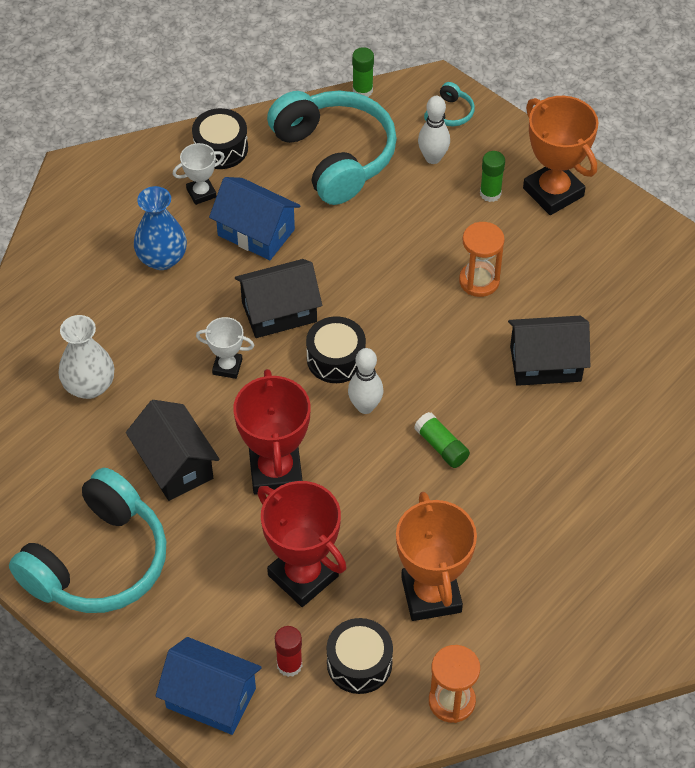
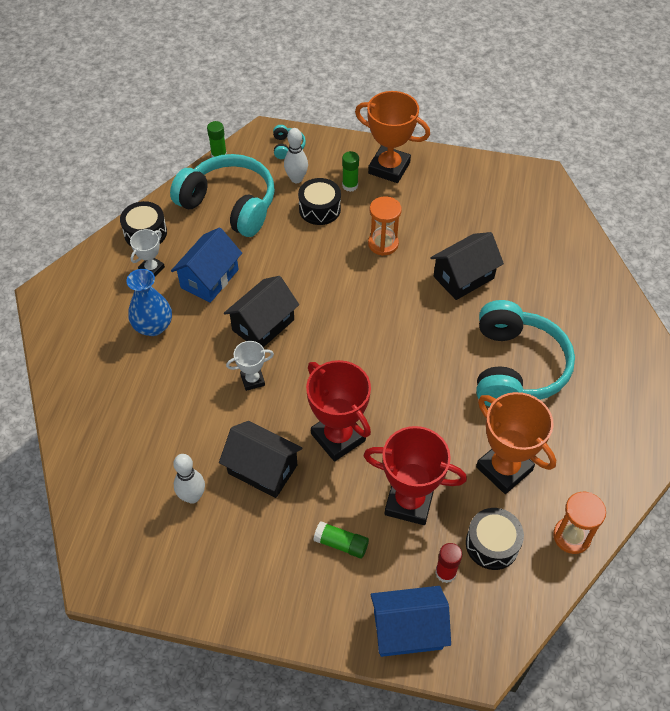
camera: 30 degrees left, 0 degrees up
turquoise headphones [9,468,166,613] -> turquoise headphones moved to [476,300,575,407]
white vase [58,315,114,399] -> none
blue house [209,177,301,260] -> blue house turned 60 degrees counterclockwise [171,227,242,303]
black drum [306,316,366,383] -> black drum moved to [298,178,341,225]
white bowling pin [348,348,384,414] -> white bowling pin moved to [173,454,205,504]
green glue stick [414,412,470,468] -> green glue stick moved to [313,521,369,558]

